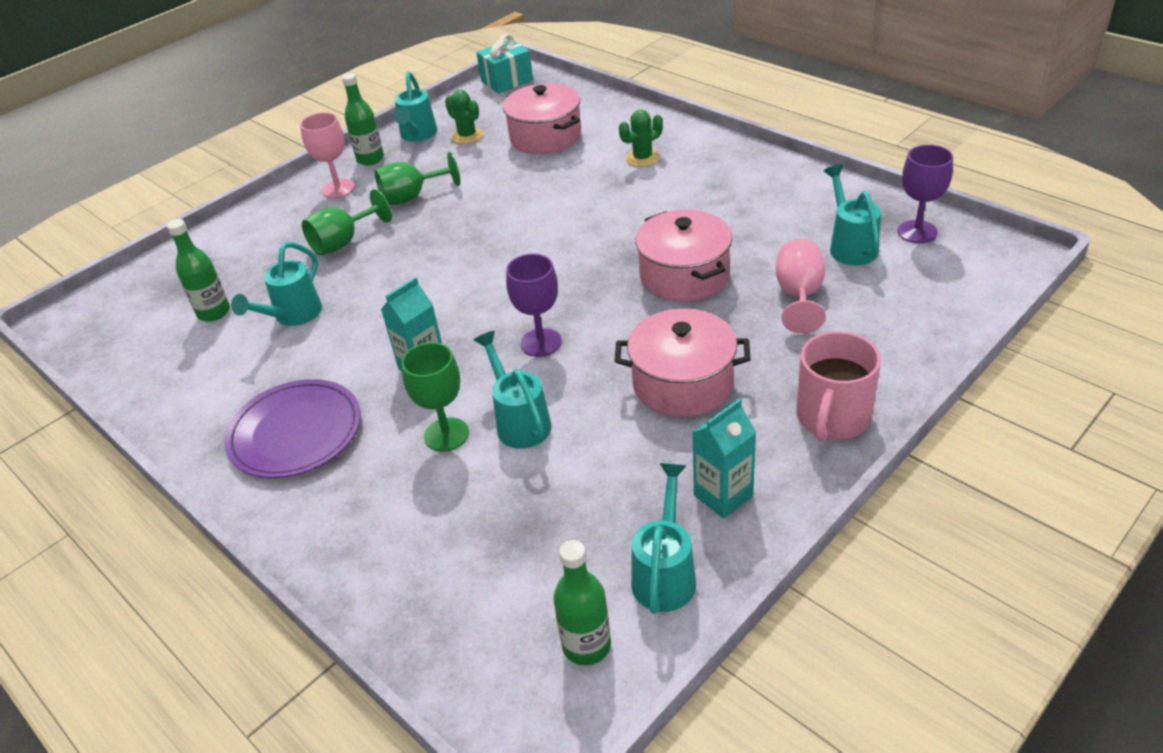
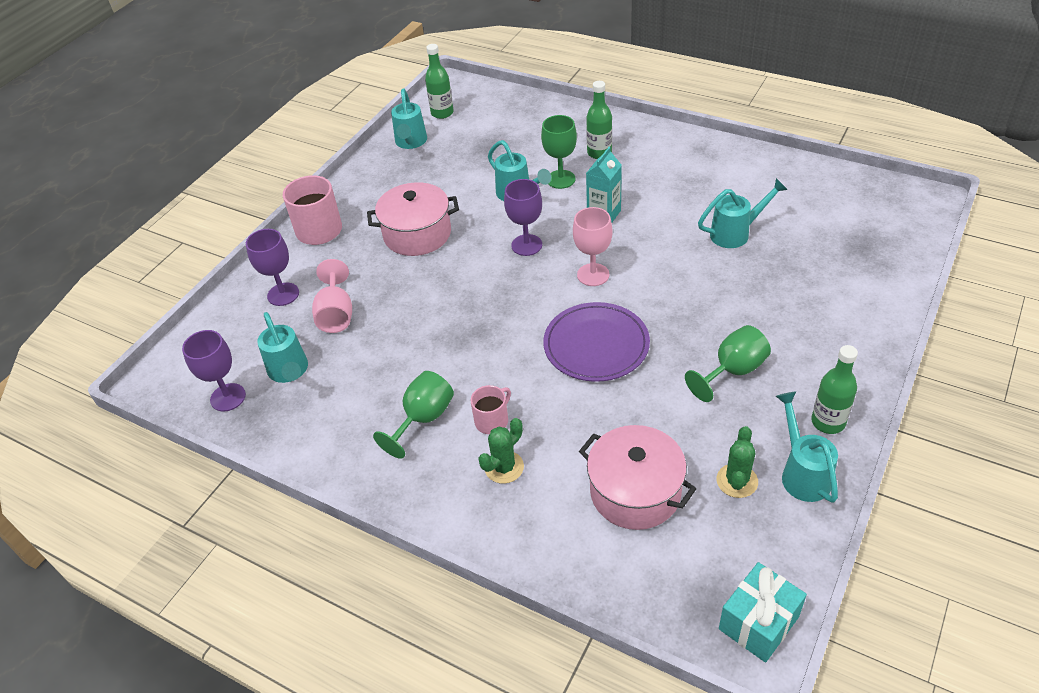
camera: 165 degrees right, 5 degrees up
green bottle [167,219,230,322] -> green bottle moved to [586,81,612,159]
purple plate [224,379,361,478] -> purple plate moved to [543,302,650,382]
turquoise watering can [231,242,322,326] -> turquoise watering can turned 60 degrees clockwise [698,178,788,248]
pink goblet [300,112,355,198] -> pink goblet moved to [573,207,613,286]
green goblet [302,189,392,256] -> green goblet moved to [373,371,454,459]
green cactus [445,90,483,144] -> green cactus turned 75 degrees clockwise [717,426,758,498]
pink pot [635,210,732,302] -> none
turquoise carton [693,398,757,518] -> none
none -> purple goblet [246,229,299,306]
none -> pink mug [471,385,511,434]

